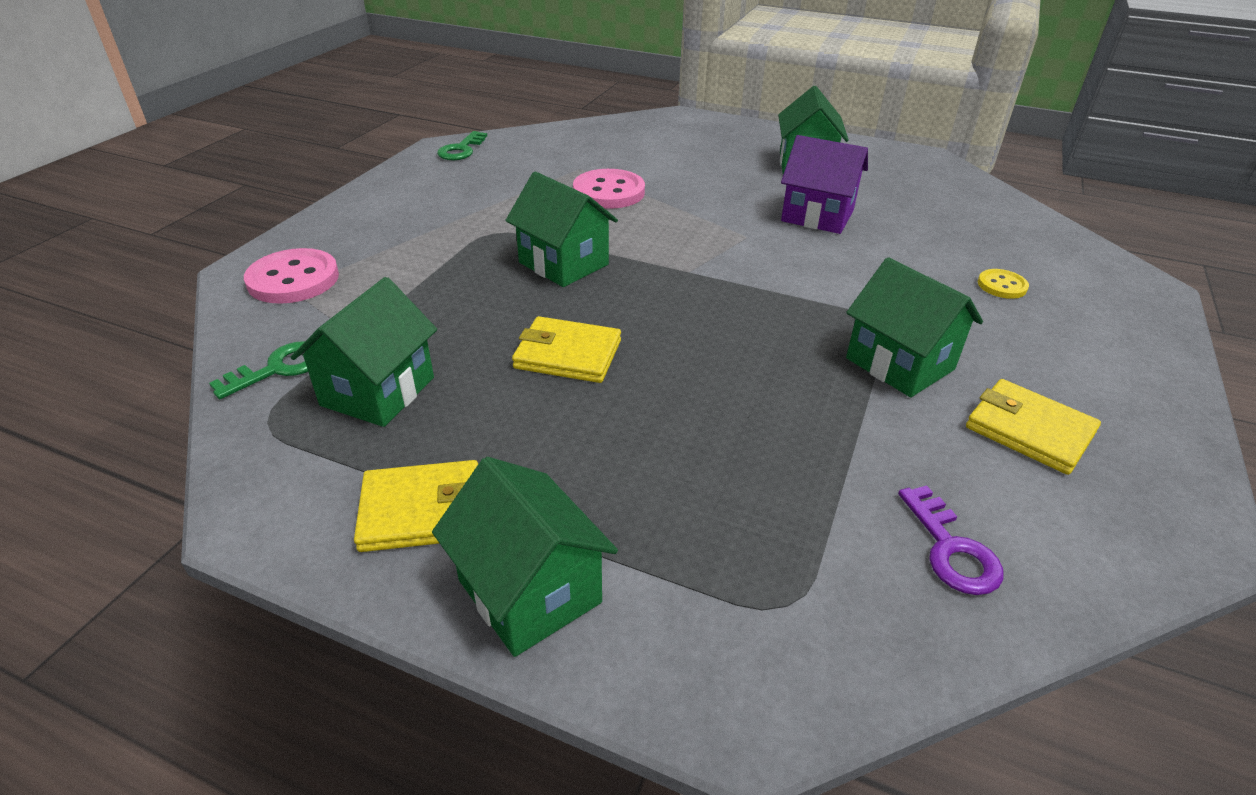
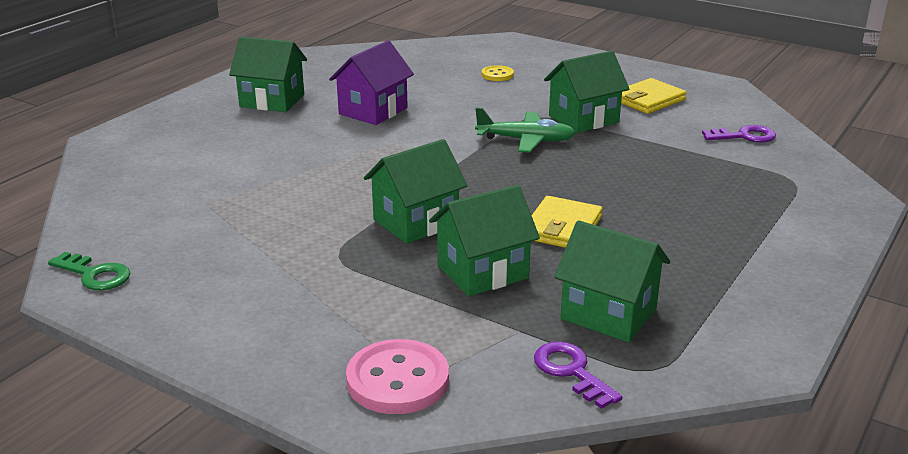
camera: 80 degrees left, 10 degrees down
green key [209,341,308,399] -> purple key [534,342,622,409]
yellow wallet [354,460,478,552] -> none
green house [432,457,618,657] -> green house moved to [429,185,540,296]
pink button [573,169,645,209] -> none
none -> green plane [475,108,575,153]

